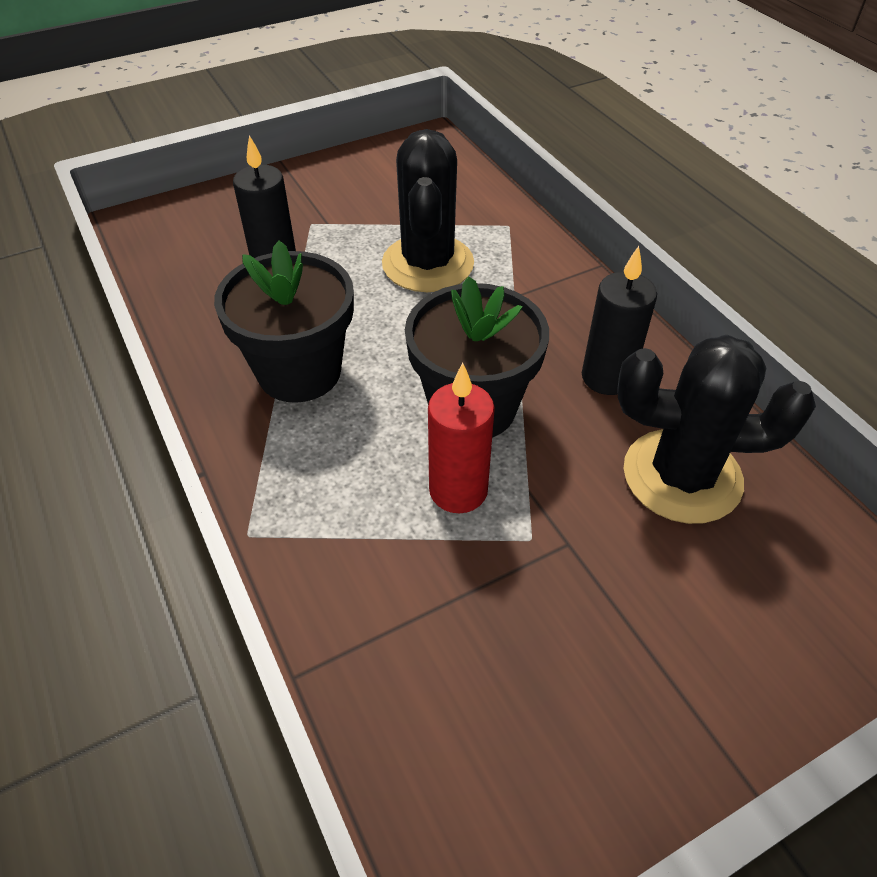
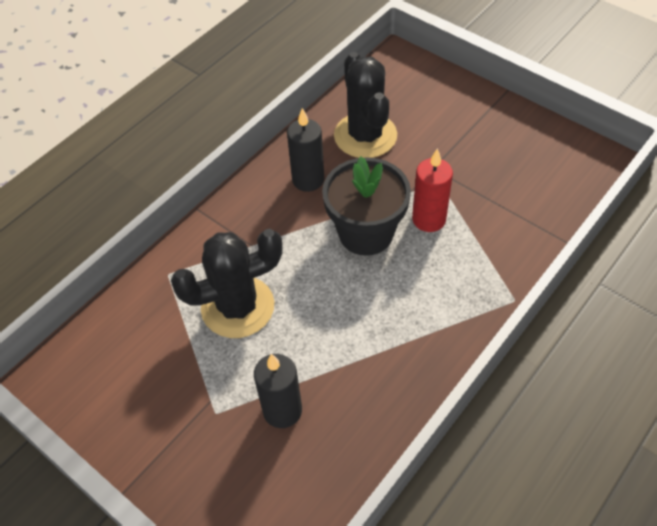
camera: 110 degrees left, 5 degrees up
black flower pot [214,240,354,403] -> none

